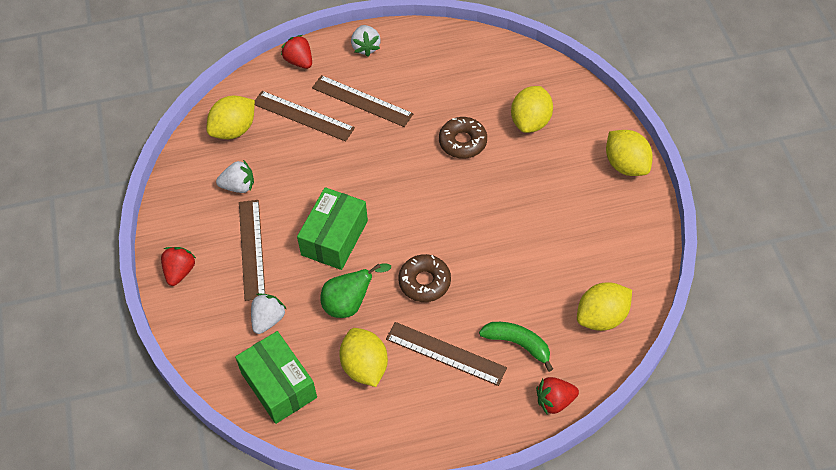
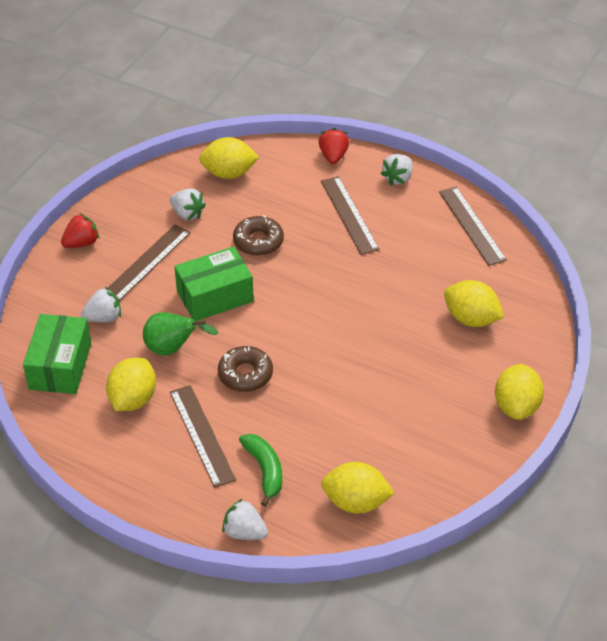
camera: 40 degrees right, 10 degrees down
brown ruler [255,91,355,141] -> brown ruler moved to [439,187,507,266]
brown donut [439,117,487,159] -> brown donut moved to [233,215,284,256]
yellow lemon [511,86,553,133] -> yellow lemon turned 60 degrees clockwise [444,280,504,327]
red strawberry [536,377,579,415] -> white strawberry [222,498,268,540]

